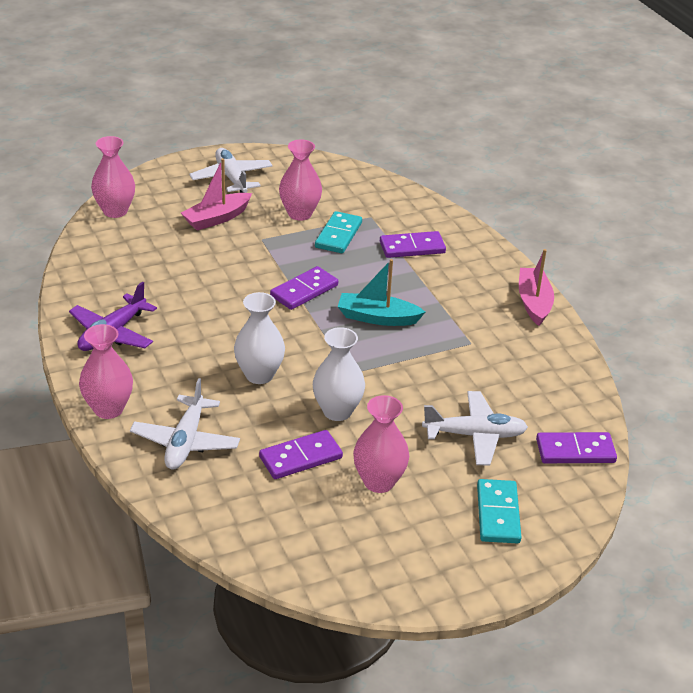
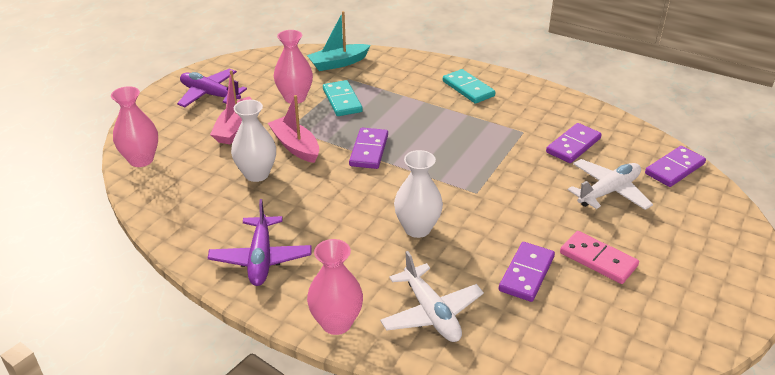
camera: 35 degrees left, 0 degrees up
white plane [189,148,273,193] -> purple plane [177,69,247,107]
white vase [313,327,365,421] -> white vase moved to [231,100,276,182]
turquoise boat [338,259,425,326] -> turquoise boat moved to [307,11,371,71]
pink vase [353,395,409,493] -> pink domino [560,231,639,284]
purple domino [380,231,446,258] -> purple domino moved to [546,123,602,163]
turquoise domino [477,479,521,543] -> turquoise domino moved to [443,69,495,104]
pink boat [519,249,554,326] -> pink boat moved to [268,95,319,163]

